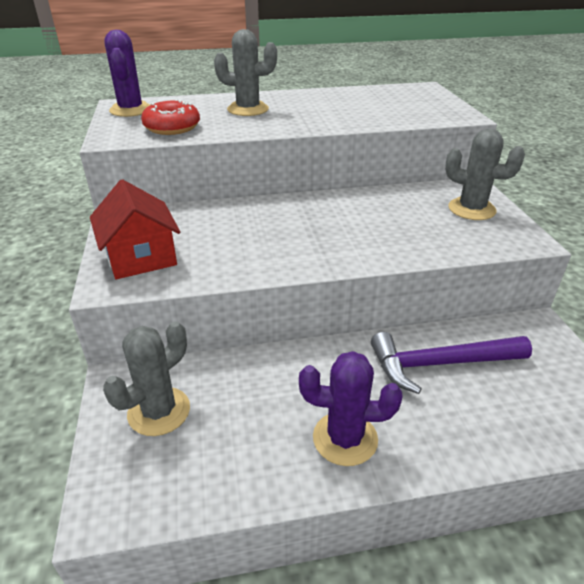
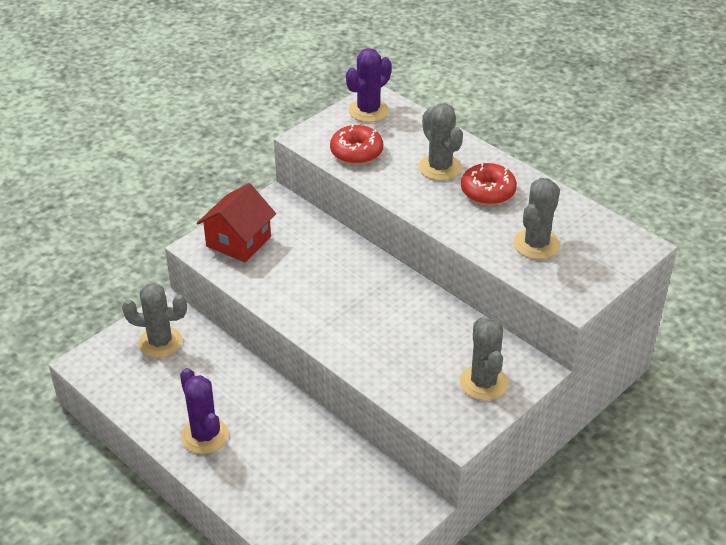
camera: 55 degrees right, 5 degrees up
purple hammer [371,332,532,394] -> none
none -> red donut [461,163,517,205]
none -> grey cactus [513,178,560,259]

